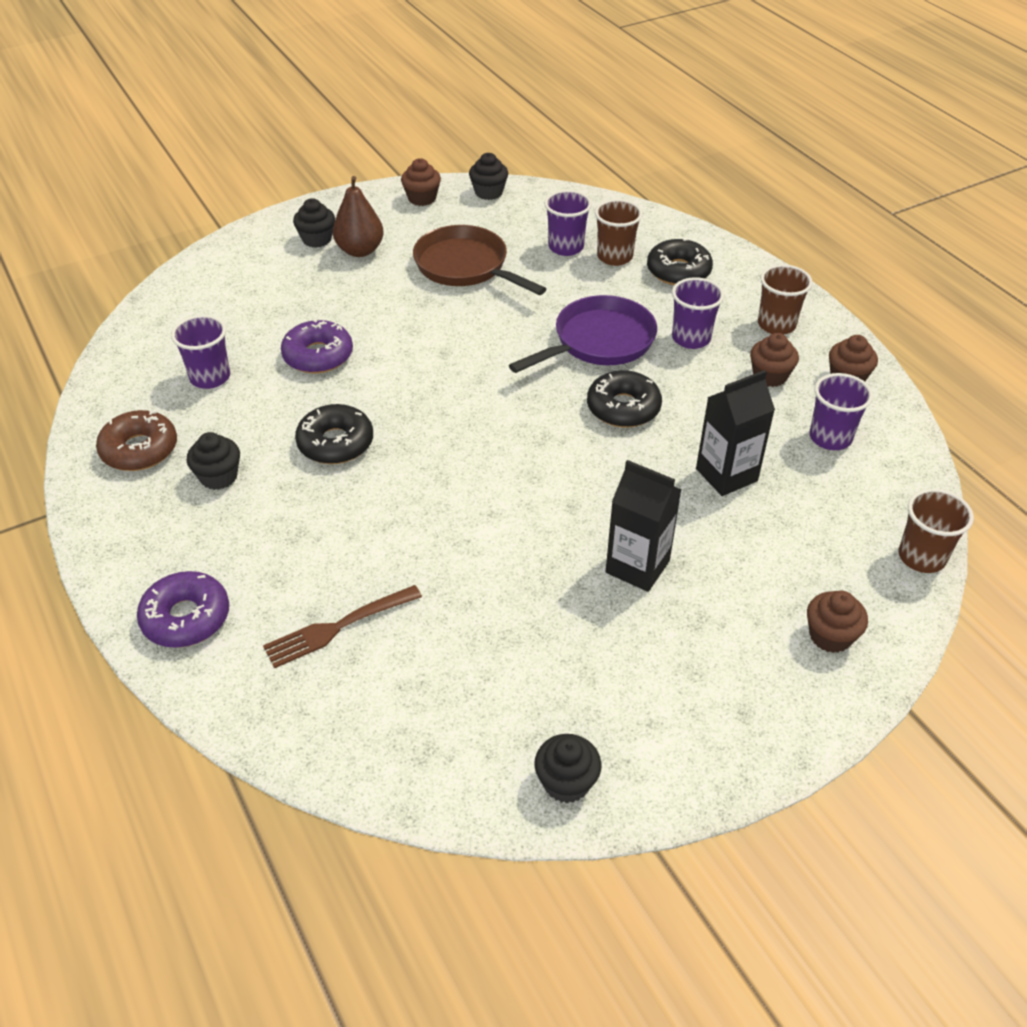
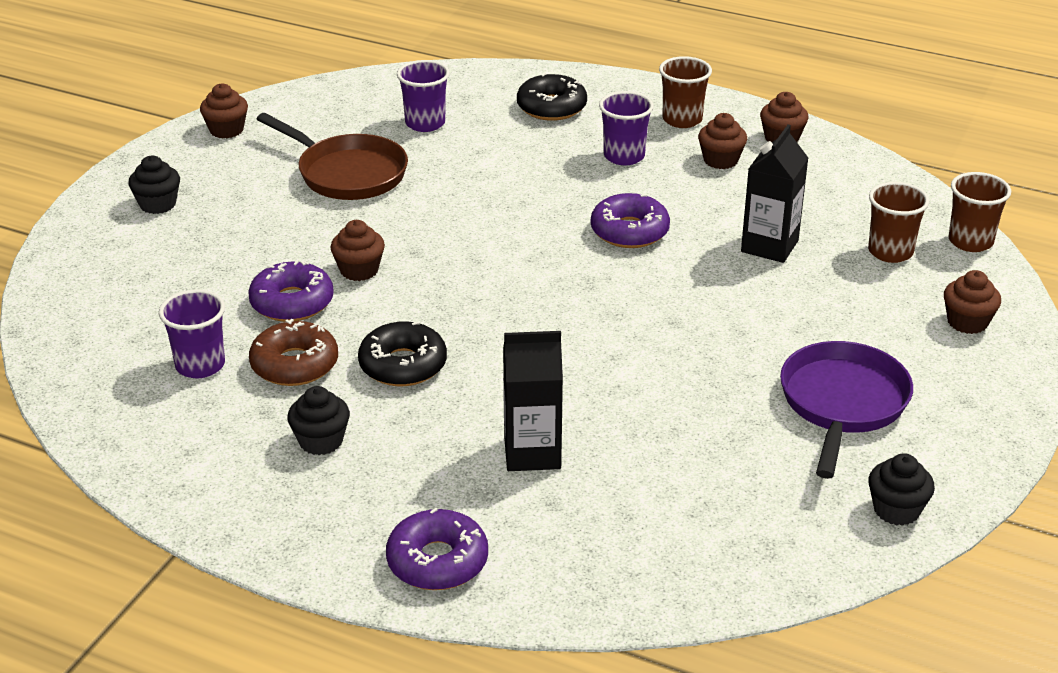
camera: 35 degrees left, 10 degrees down
brown donut [96,410,177,471] -> brown donut moved to [249,319,338,386]
brown fork [263,585,422,668] -> none
brown pear [333,176,384,257] -> none
brown pan [413,225,546,295] -> brown pan turned 150 degrees counterclockwise [257,113,408,200]
black cupcake [469,153,508,200] -> none
purple pan [509,295,657,373] -> purple pan moved to [780,341,913,479]
black donut [587,370,662,428] -> purple donut [591,193,670,248]
brown cup [595,199,643,266] -> brown cup moved to [868,182,929,263]
black carton [606,460,681,592] -> black carton moved to [503,331,563,471]
purple cup [810,373,873,450] -> none
none -> brown cupcake [330,220,385,281]

